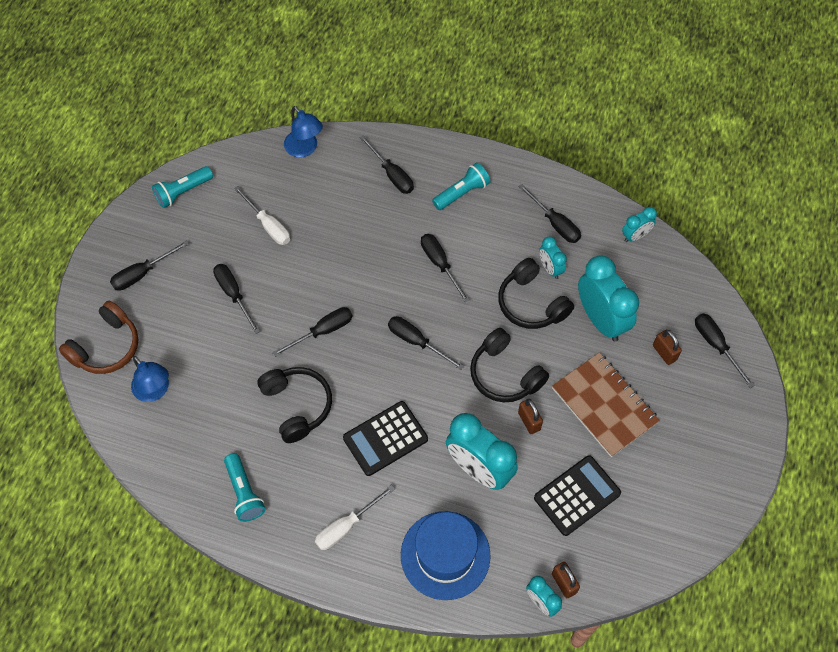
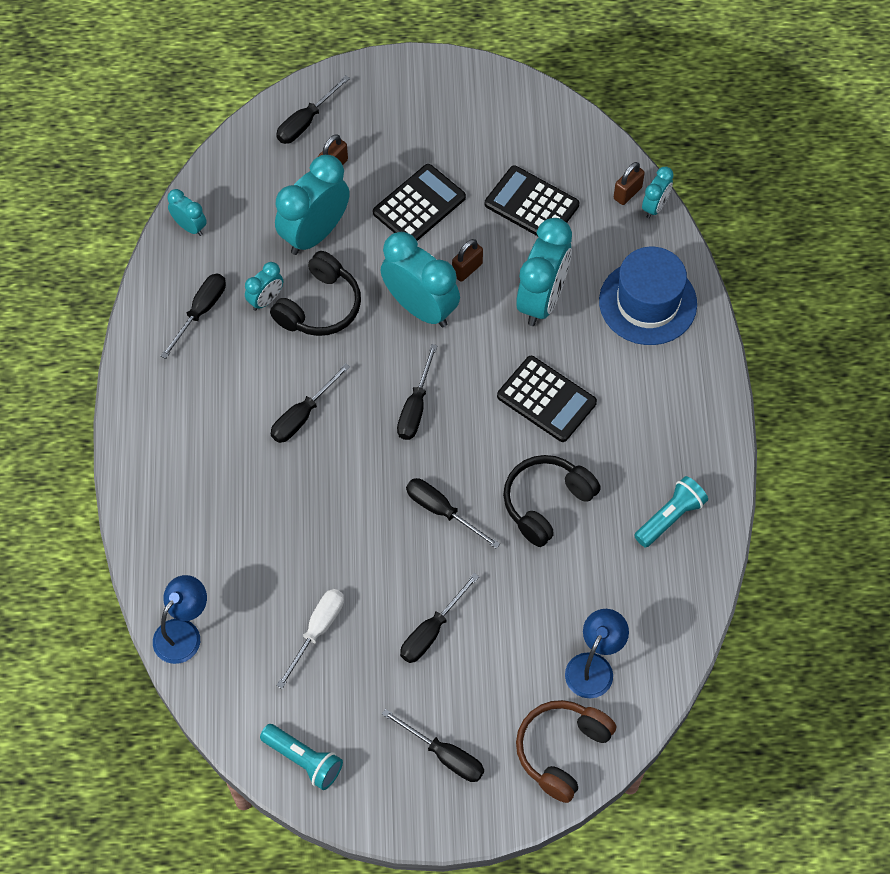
camera: 110 degrees left, 0 degrees up
brown headphones [59,301,138,374] -> brown headphones turned 75 degrees counterclockwise [516,700,616,803]
white screwdriver [315,485,395,550] -> none
black screwdriver [360,135,414,194] -> none
turquoise flashlight [432,162,490,210] -> none
black headphones [470,328,549,402] -> turquoise clock [381,232,460,327]
brown notebook [552,352,660,457] -> black calculator [373,164,466,241]

